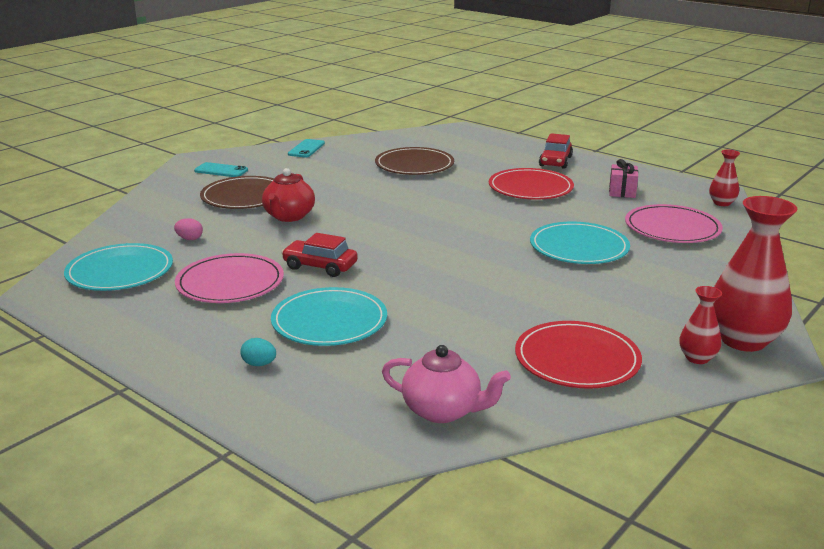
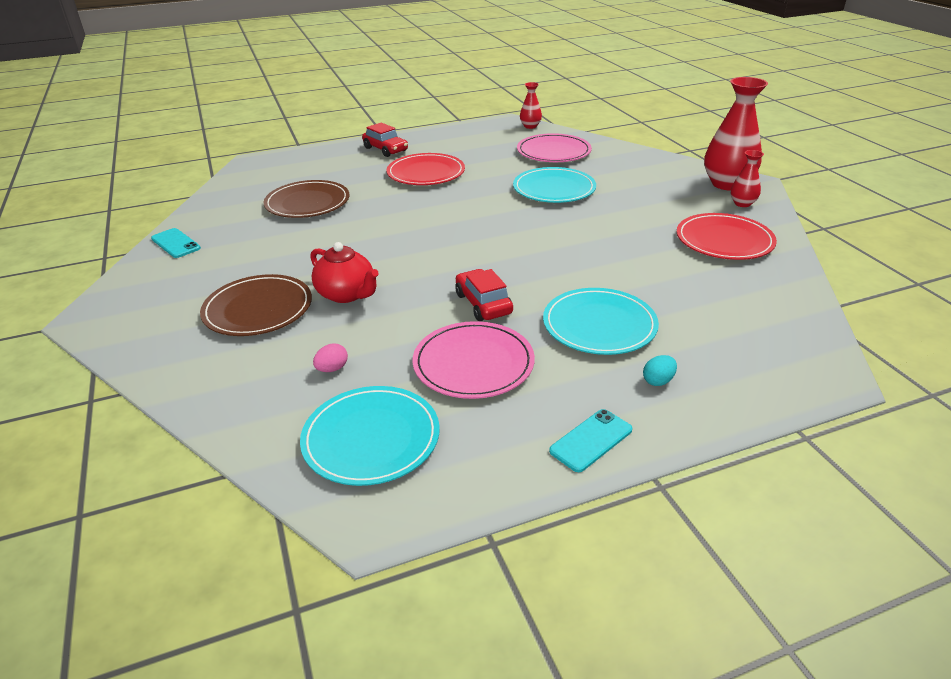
camera: 60 degrees left, 10 degrees up
turquoise phone [194,162,248,177] -> turquoise phone moved to [549,409,632,472]
red car [281,233,358,277] -> red car turned 105 degrees clockwise [456,269,513,321]
pink teapot [382,345,511,423] -> none
pink gift [609,159,638,198] -> none

